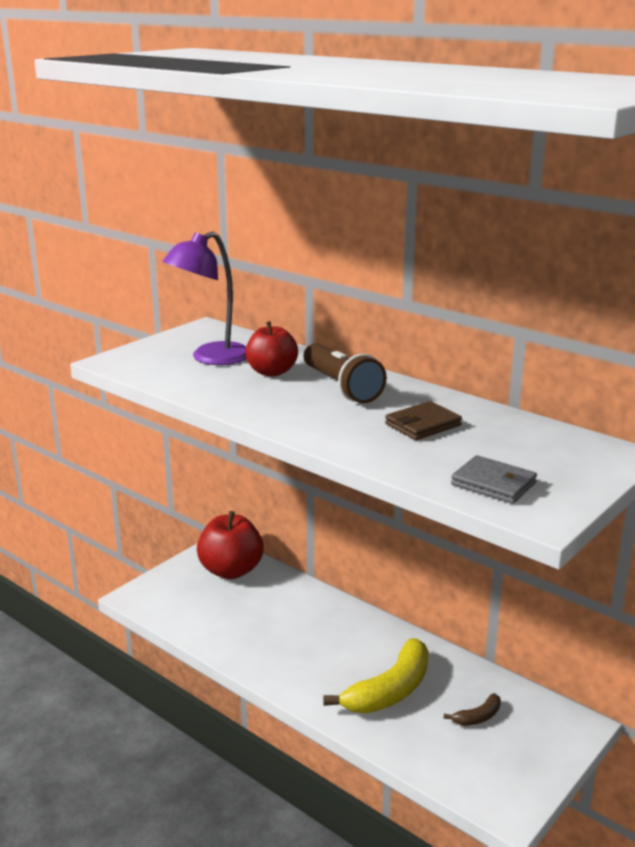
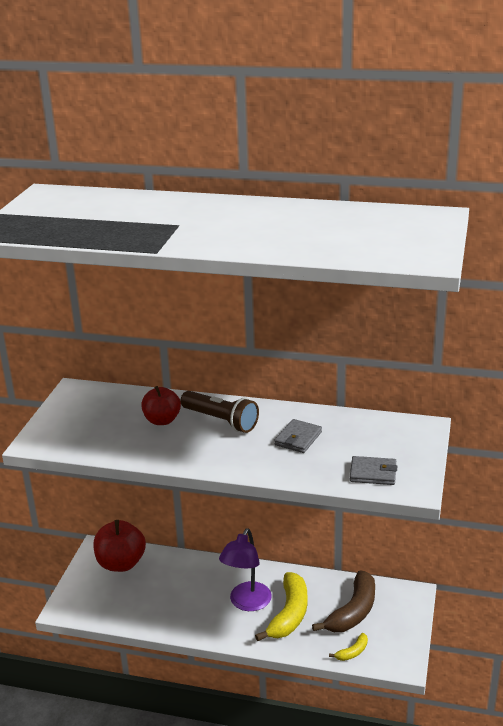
camera: 25 degrees left, 5 degrees up
purple lamp [162,231,247,365] -> purple lamp moved to [219,528,272,611]
brown wallet [385,401,462,440] -> grey wallet [274,419,322,453]
brown banana [444,693,501,726] -> brown banana [312,570,375,632], size x2.12
none -> yellow banana [329,633,368,661]

